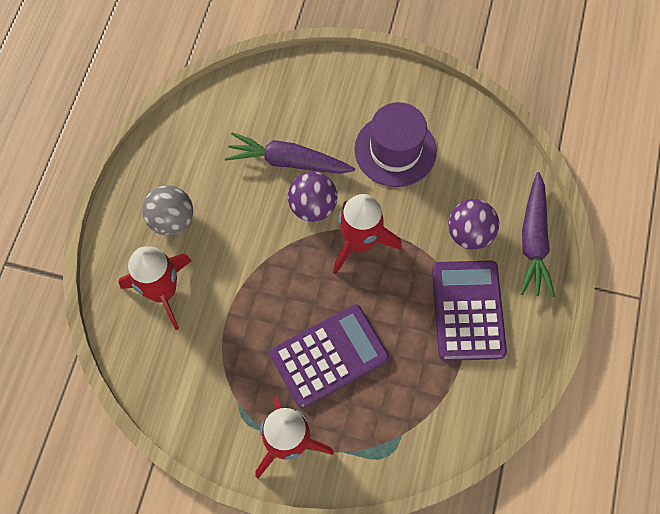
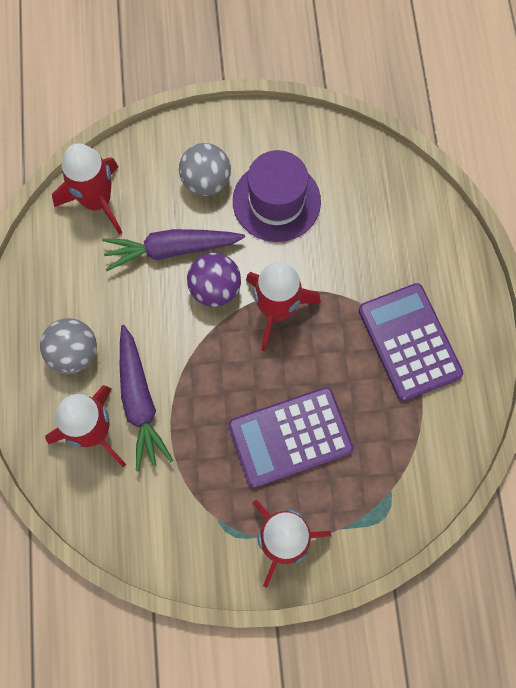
camera: 20 degrees left, 5 degrees up
purple calculator [270,304,389,408] -> purple calculator turned 150 degrees counterclockwise [229,387,354,488]
purple ball [448,199,499,250] -> none
purple carrot [520,172,555,298] -> purple carrot moved to [120,325,173,471]
none -> red rocket [52,143,122,235]
none -> grey ball [179,143,231,196]

